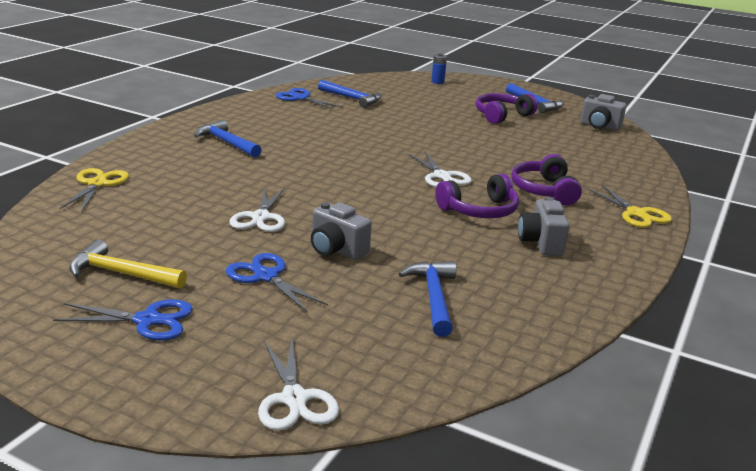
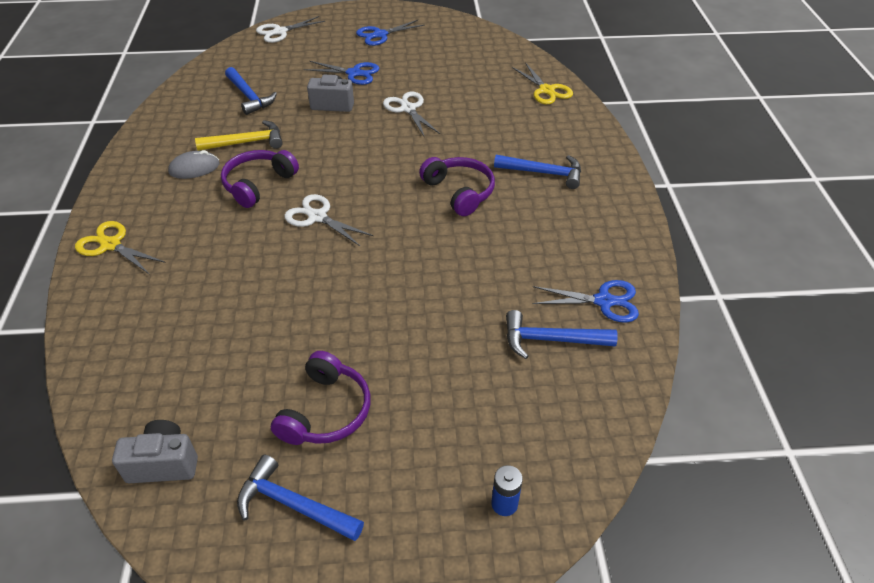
camera: 150 degrees right, 20 degrees up
yellow hammer [69,239,187,289] -> yellow hammer moved to [195,120,283,151]
white scissors [258,339,339,431] -> white scissors turned 75 degrees counterclockwise [256,16,325,43]
purple headphones [511,154,582,205] -> purple headphones moved to [419,157,495,216]
grey camera [518,197,570,256] -> grey mouse [168,150,220,179]

